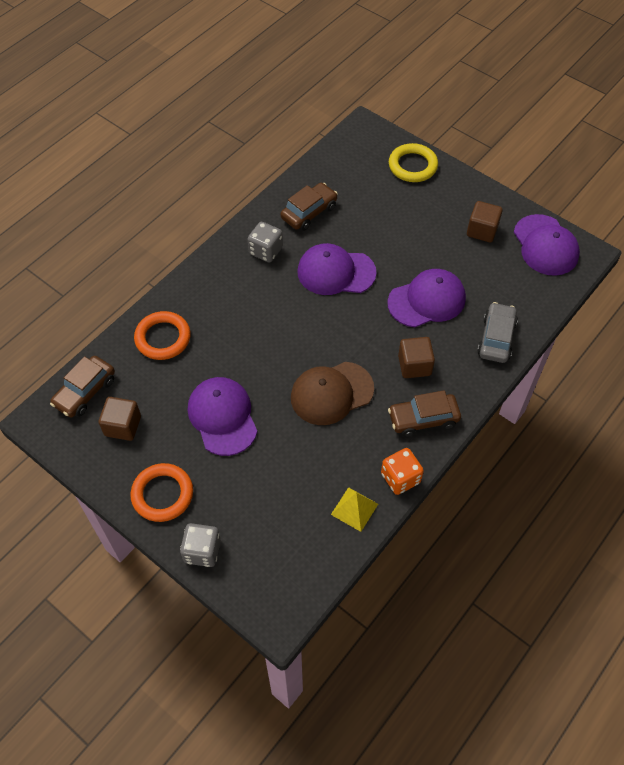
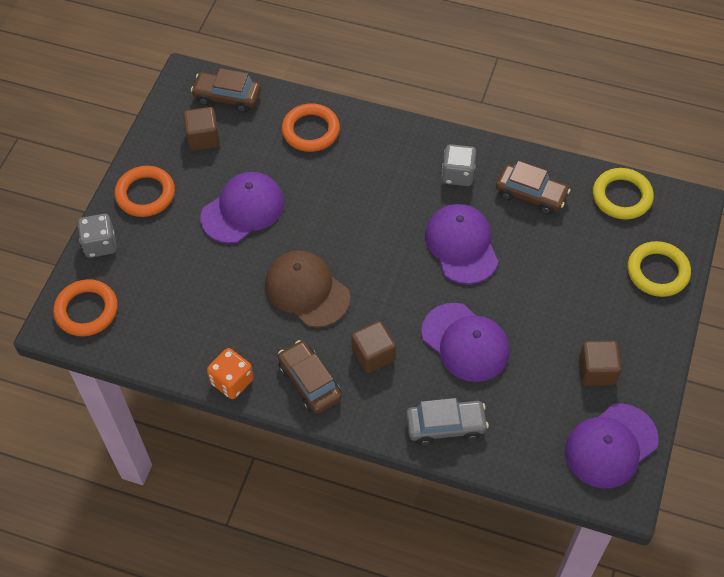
camera: 70 degrees right, 0 degrees up
yellow pyramid [331,487,378,532] -> none
none -> orange ring [53,279,118,336]
none -> yellow ring [593,168,654,220]

